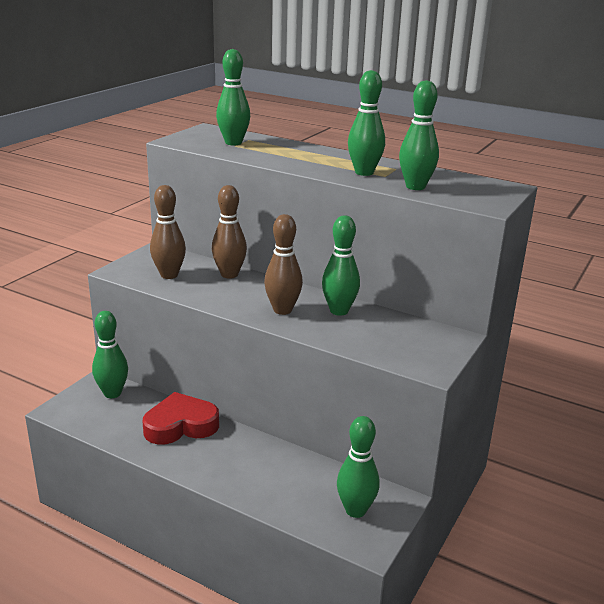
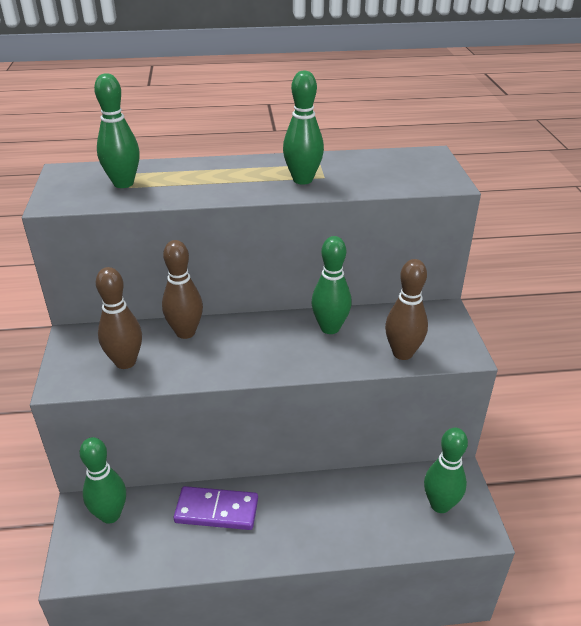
camera: 35 degrees left, 10 degrees up
red heart [142,392,219,445] -> purple domino [174,486,258,530]
brown bowling pin [264,214,303,315] -> brown bowling pin moved to [385,259,428,360]
green bowling pin [399,80,439,190] -> none

